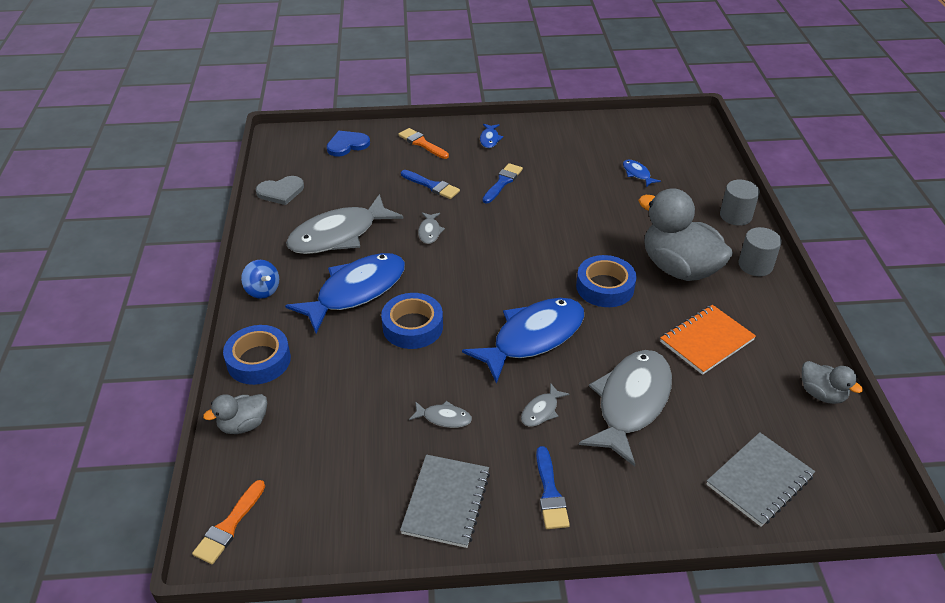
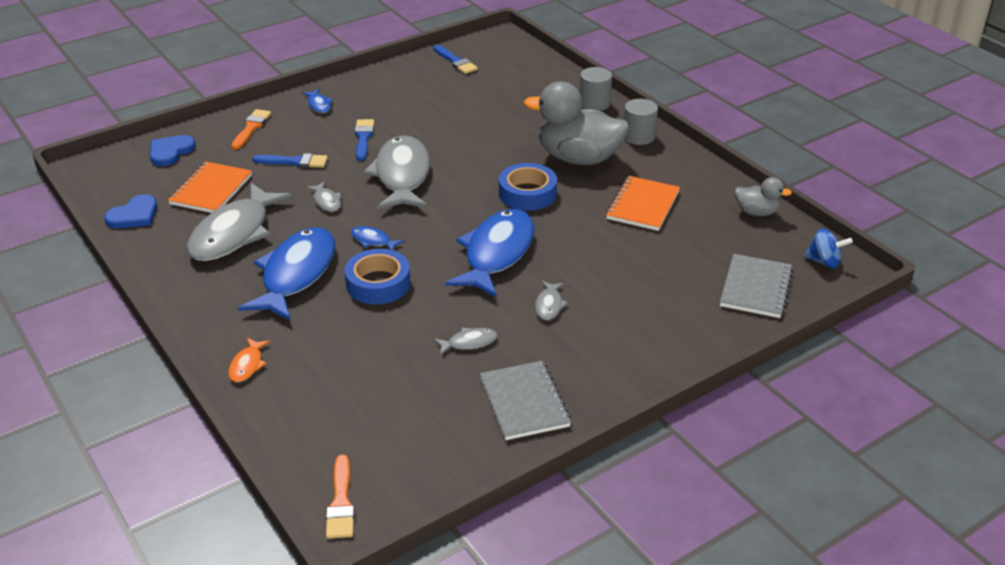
camera: 30 degrees left, 5 degrees down
grey duck [203,394,267,434] -> none
blue tape [223,325,291,385] -> orange fish [228,338,270,382]
blue spinning top [241,260,279,299] -> blue spinning top moved to [804,228,853,268]
grey heart [256,176,304,205] -> blue heart [104,194,157,229]
orange brush [398,128,449,159] -> orange brush turned 90 degrees clockwise [231,109,271,150]
blue brush [536,446,570,529] -> blue brush moved to [433,45,478,74]
grey fish [579,350,672,467] -> grey fish moved to [363,135,430,210]
blue fish [623,160,661,187] -> blue fish moved to [351,226,404,250]
none -> orange notebook [168,162,252,213]

